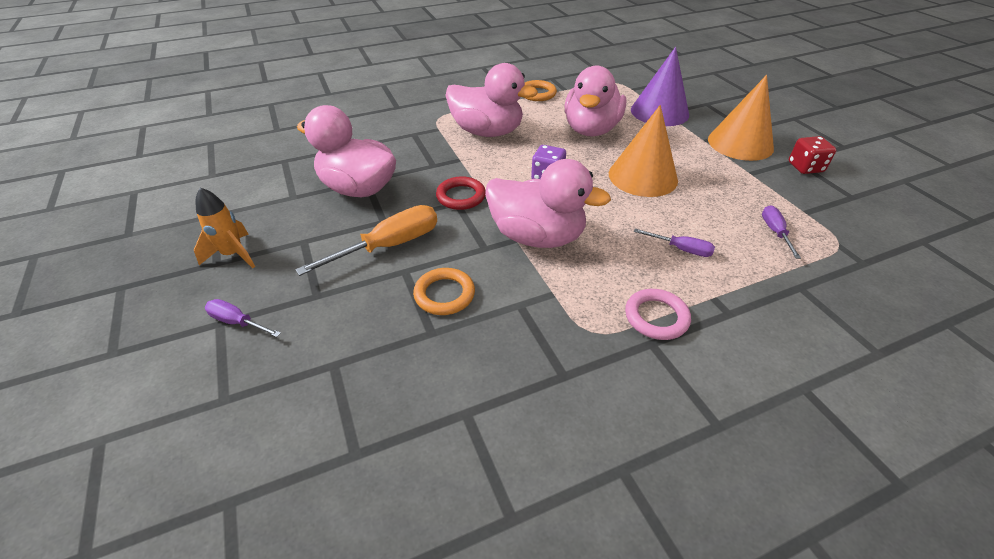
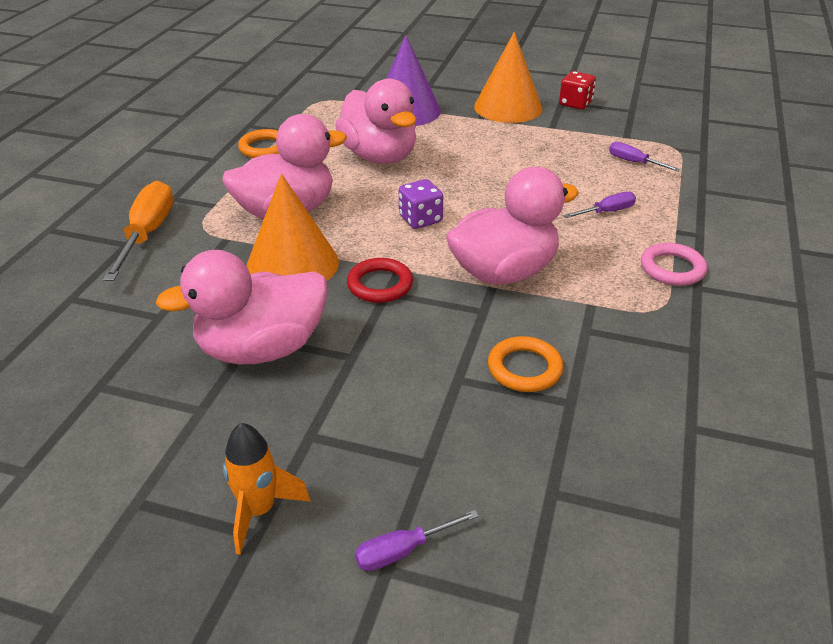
camera: 50 degrees left, 5 degrees down
orange screwdriver [295,205,437,276] -> orange screwdriver moved to [103,181,174,281]
orange cone [609,105,678,197] -> orange cone moved to [246,174,339,281]

